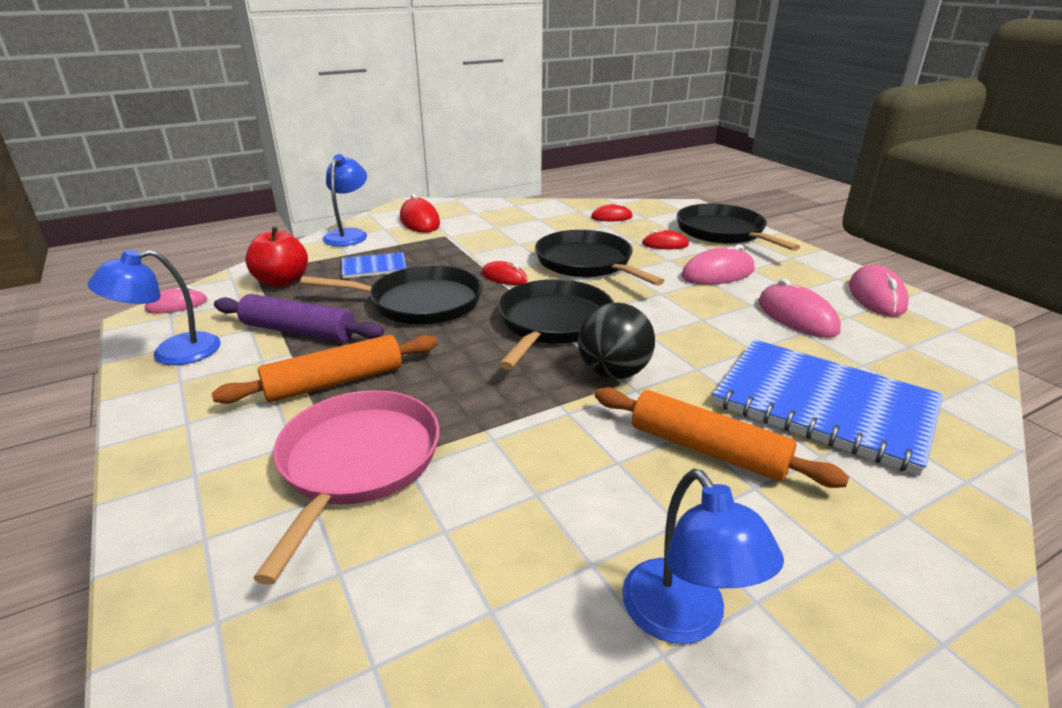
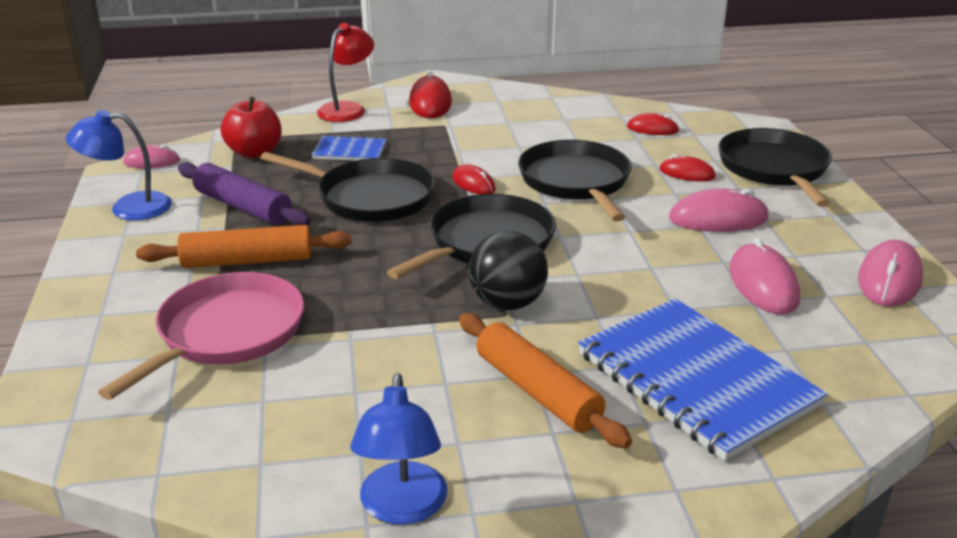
camera: 20 degrees right, 0 degrees up
blue lamp [322,154,367,246] -> red lamp [317,23,374,122]

